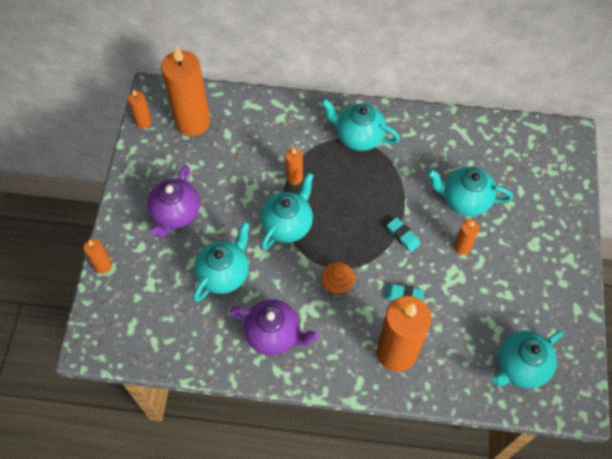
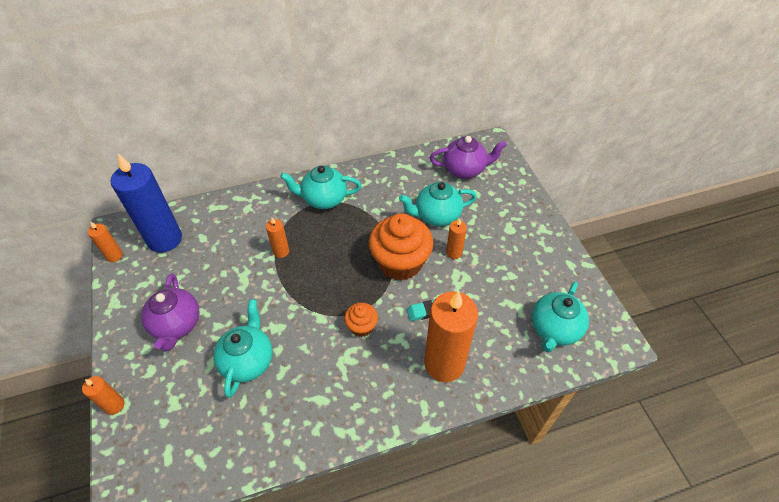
camera: 25 degrees left, 10 degrees down
orange candle [161,46,210,136] -> blue candle [111,154,182,253]
purple teapot [229,299,319,355] -> purple teapot moved to [430,136,507,179]
turquoise teapot [260,172,314,250] -> none
turquoise eraser [387,217,421,252] -> orange cupcake [369,213,433,281]

